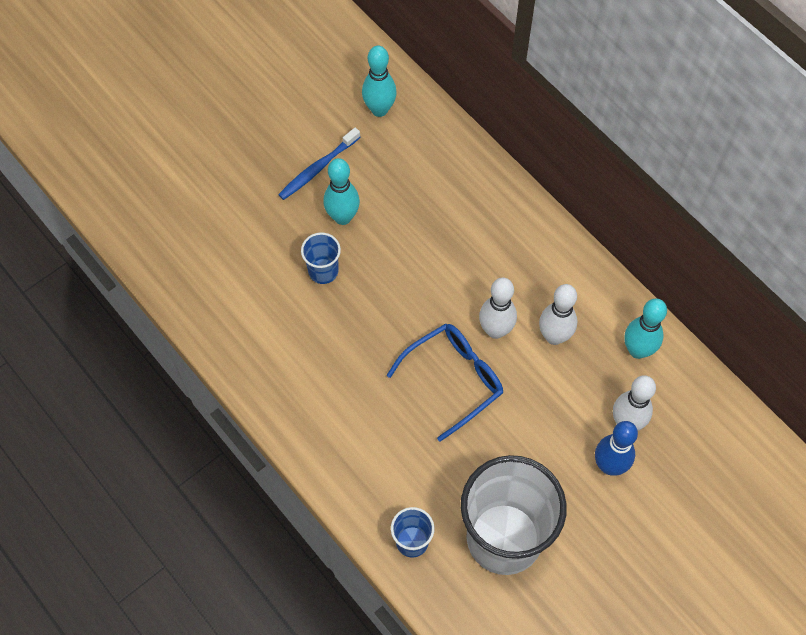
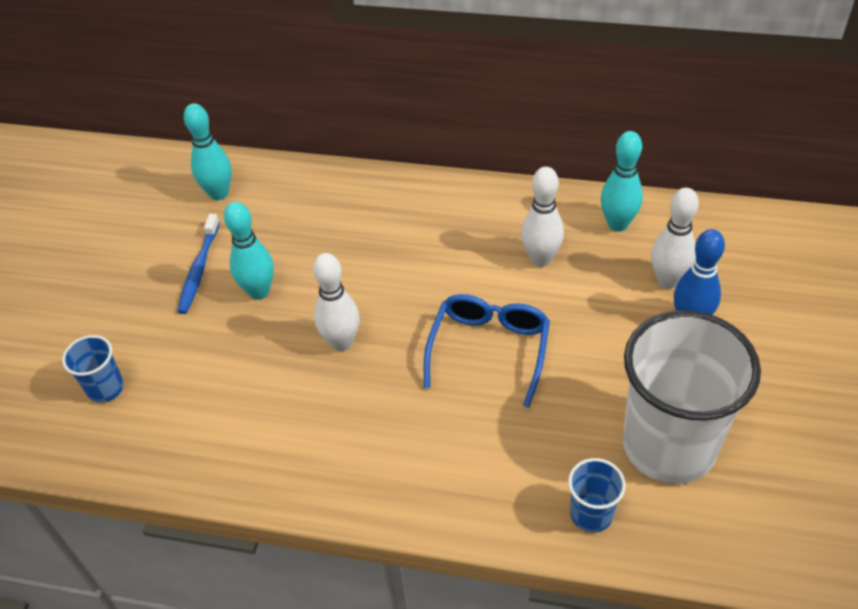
camera: 35 degrees left, 15 degrees down
blue cup [301,233,341,284] -> blue cup moved to [62,335,124,403]
white bowling pin [479,278,517,339] -> white bowling pin moved to [313,253,360,351]

